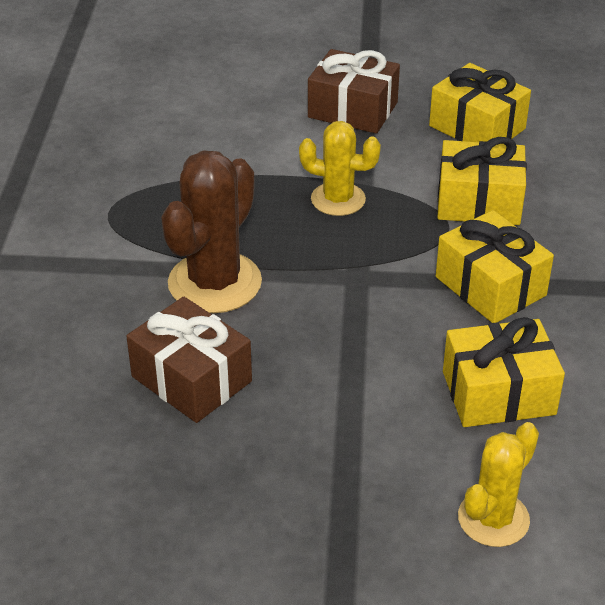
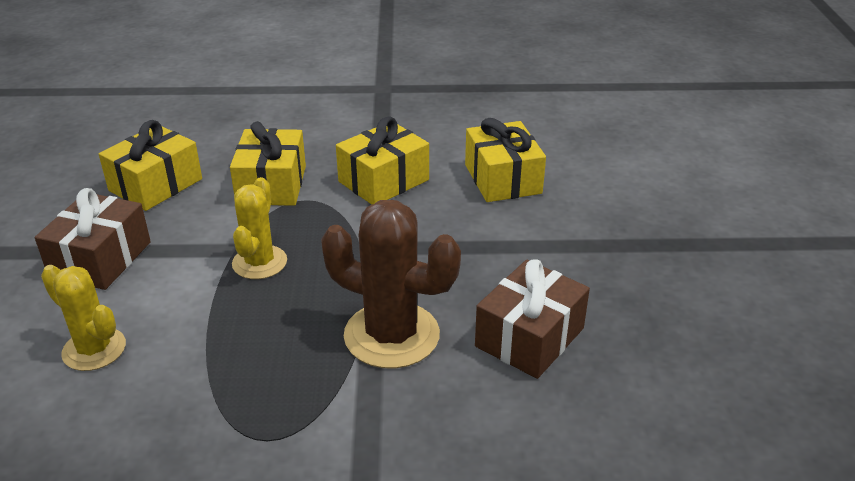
camera: 95 degrees left, 5 degrees down
yellow cactus [458,422,539,547] -> yellow cactus moved to [41,265,126,371]

